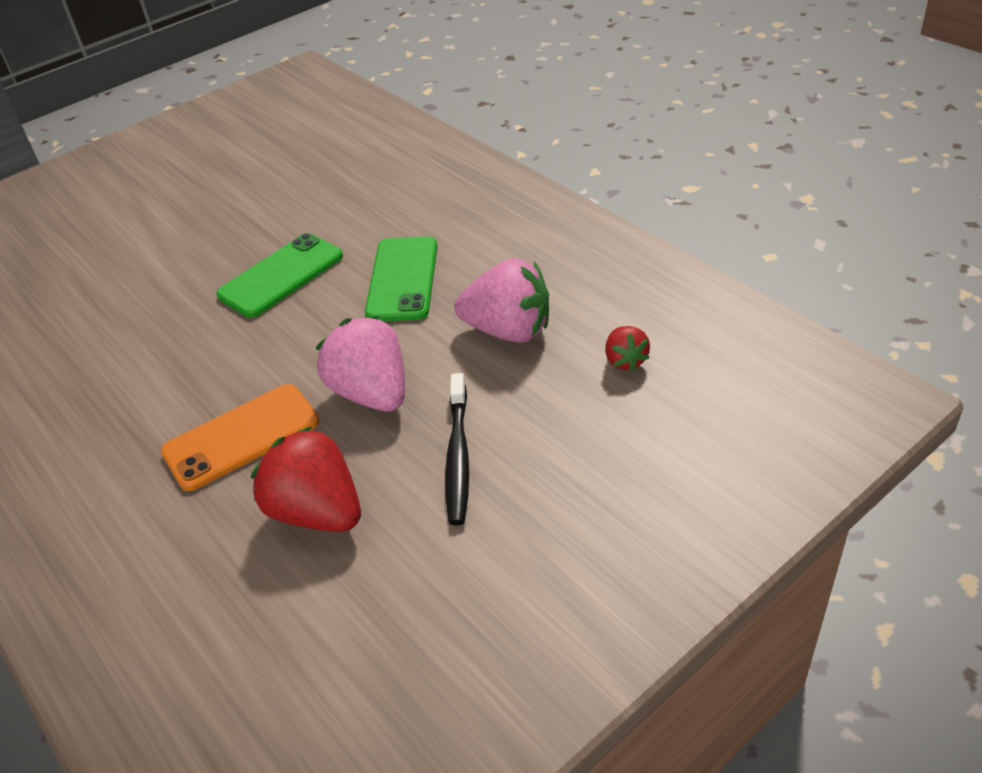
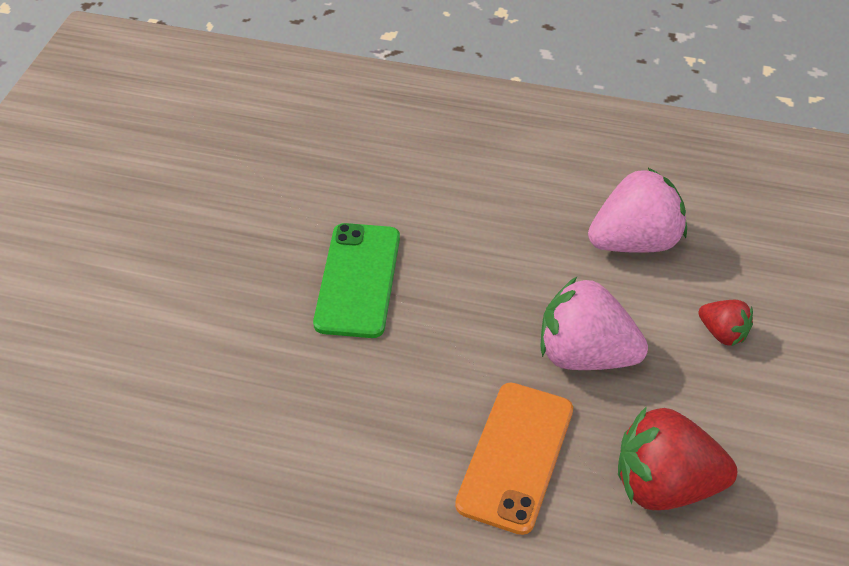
camera: 40 degrees left, 5 degrees up
green phone [365,236,437,321] -> none
black toothbrush [445,373,469,525] -> none
red strawberry [605,326,650,371] -> red strawberry moved to [698,300,753,346]

